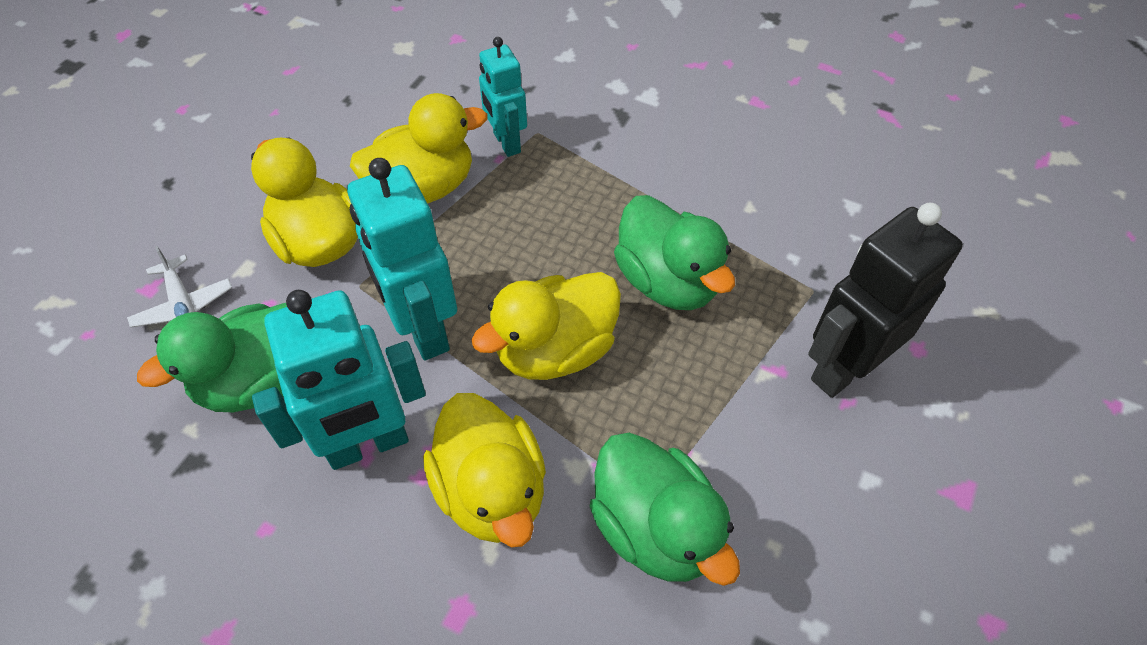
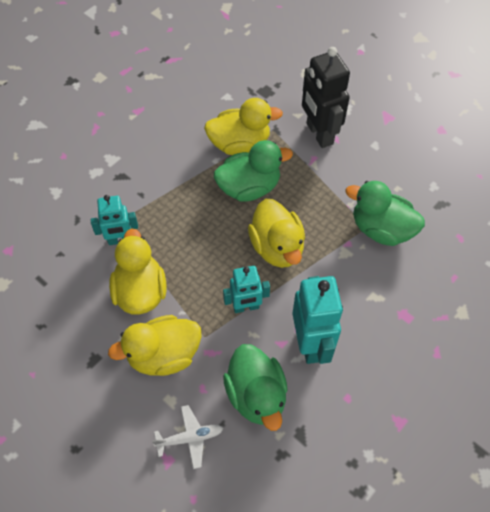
camera: 75 degrees left, 5 degrees up
turquoise robot [347,158,457,360] -> turquoise robot [223,266,270,313], size x0.63
yellow duck [423,393,546,547] -> yellow duck moved to [204,98,283,155]
green duck [590,433,740,586] -> green duck turned 135 degrees counterclockwise [345,181,425,246]

